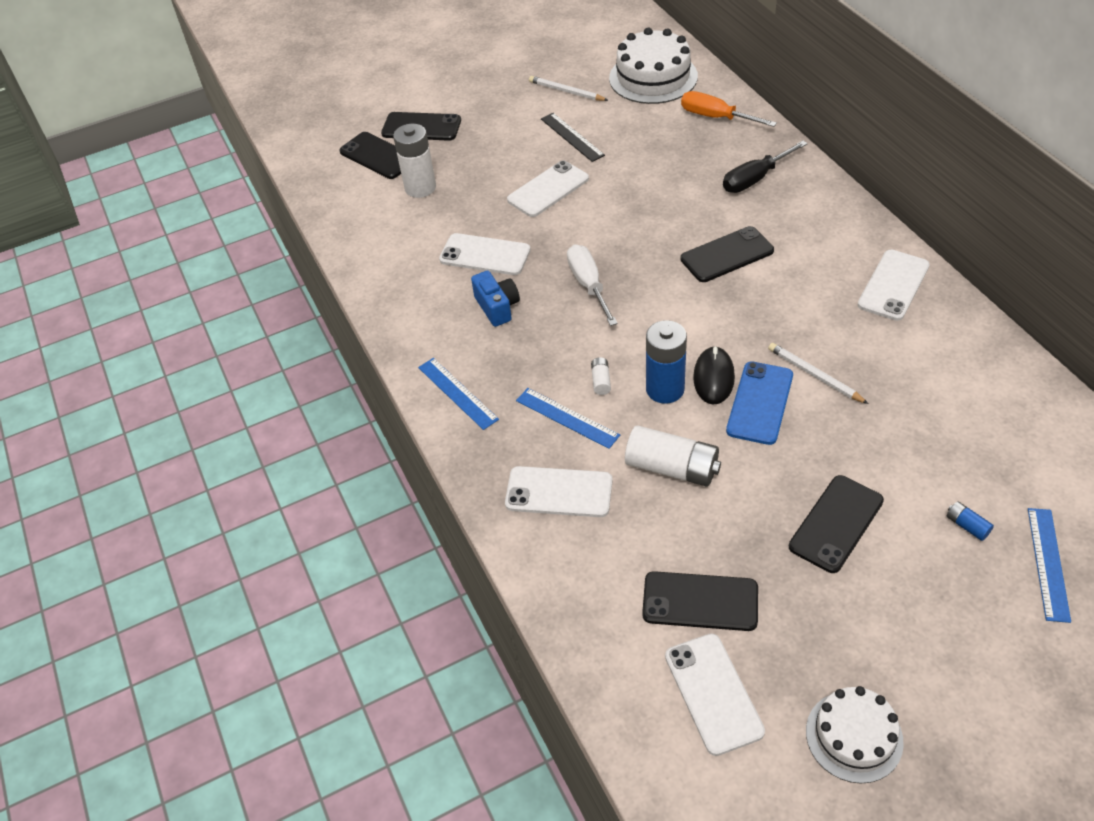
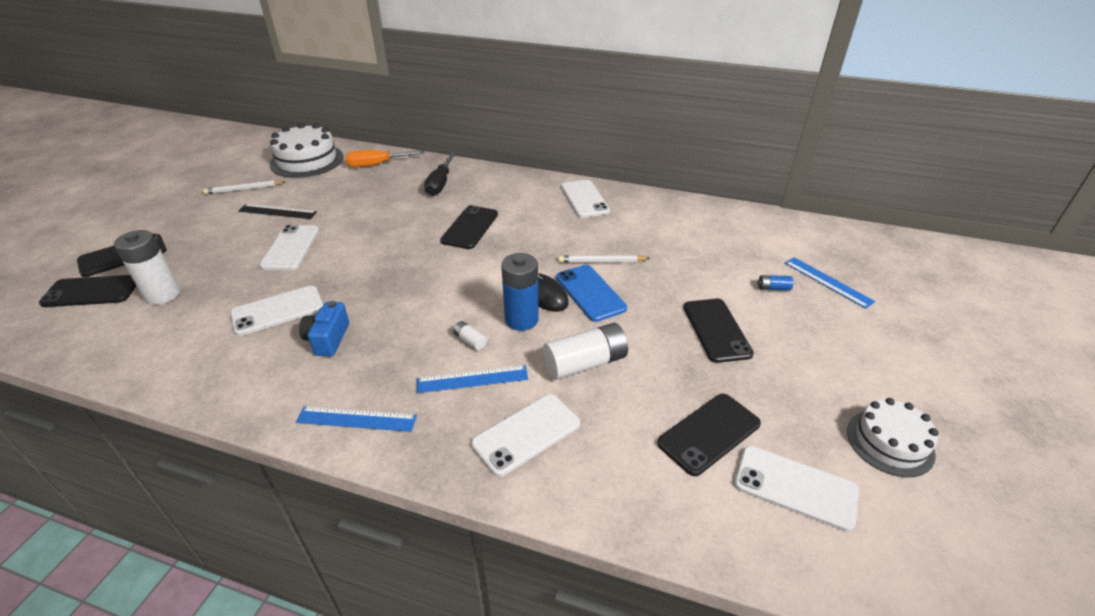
camera: 50 degrees left, 10 degrees down
blue camera [471,271,520,327] -> blue camera turned 105 degrees counterclockwise [299,301,349,356]
white screwdriver [567,244,618,326] -> none

